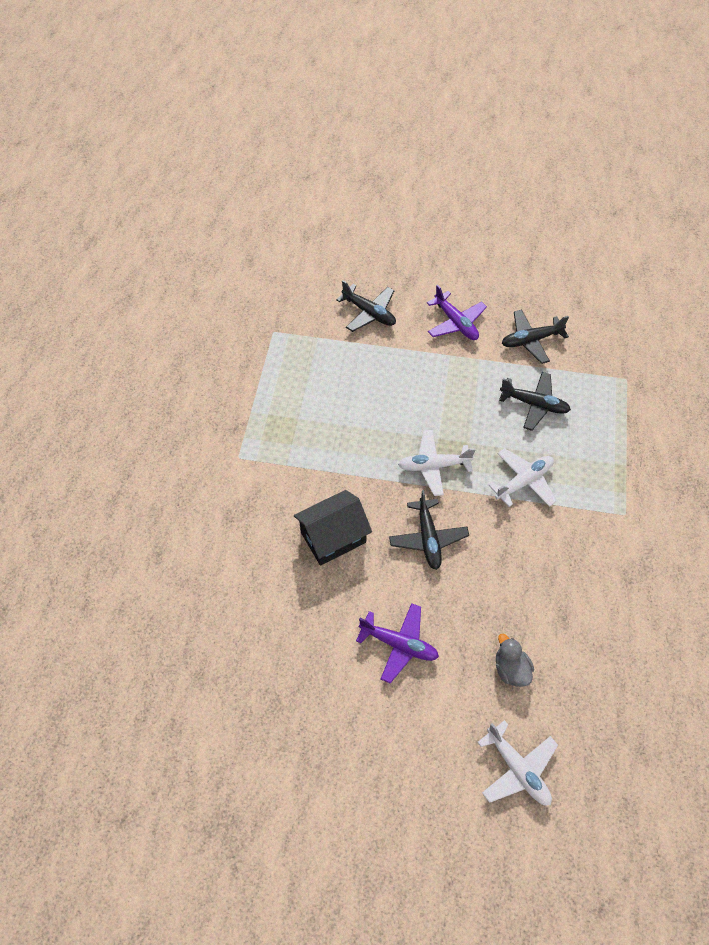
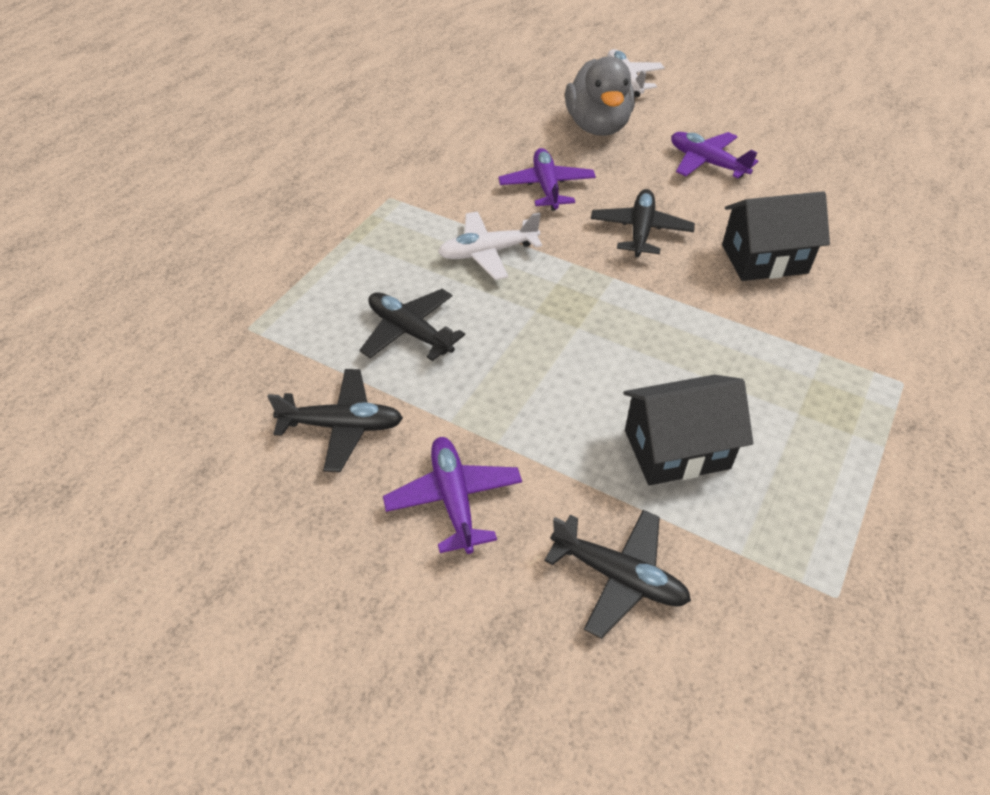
camera: 160 degrees left, 10 degrees down
black plane [336,280,396,332] -> black plane turned 150 degrees clockwise [544,510,691,639]
white plane [398,430,475,496] -> none
grey duck [496,634,534,687] -> grey duck [565,57,635,136], size x1.88
none -> purple plane [498,148,596,211]
none -> black house [623,375,753,485]

